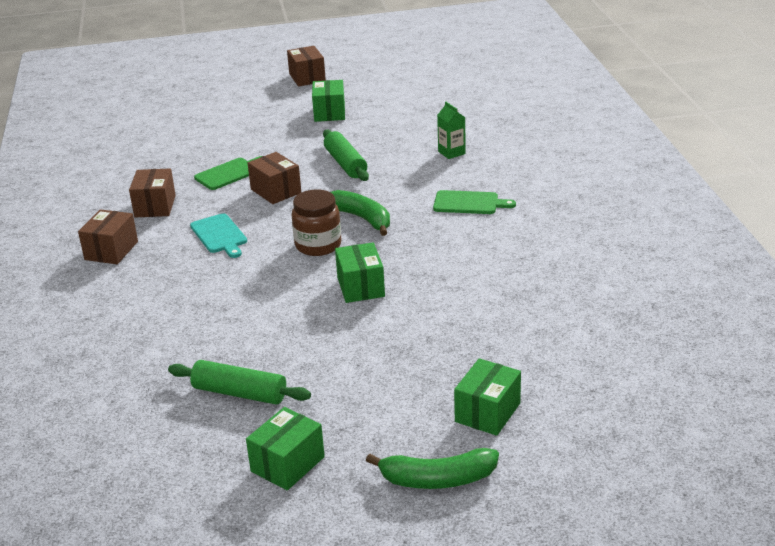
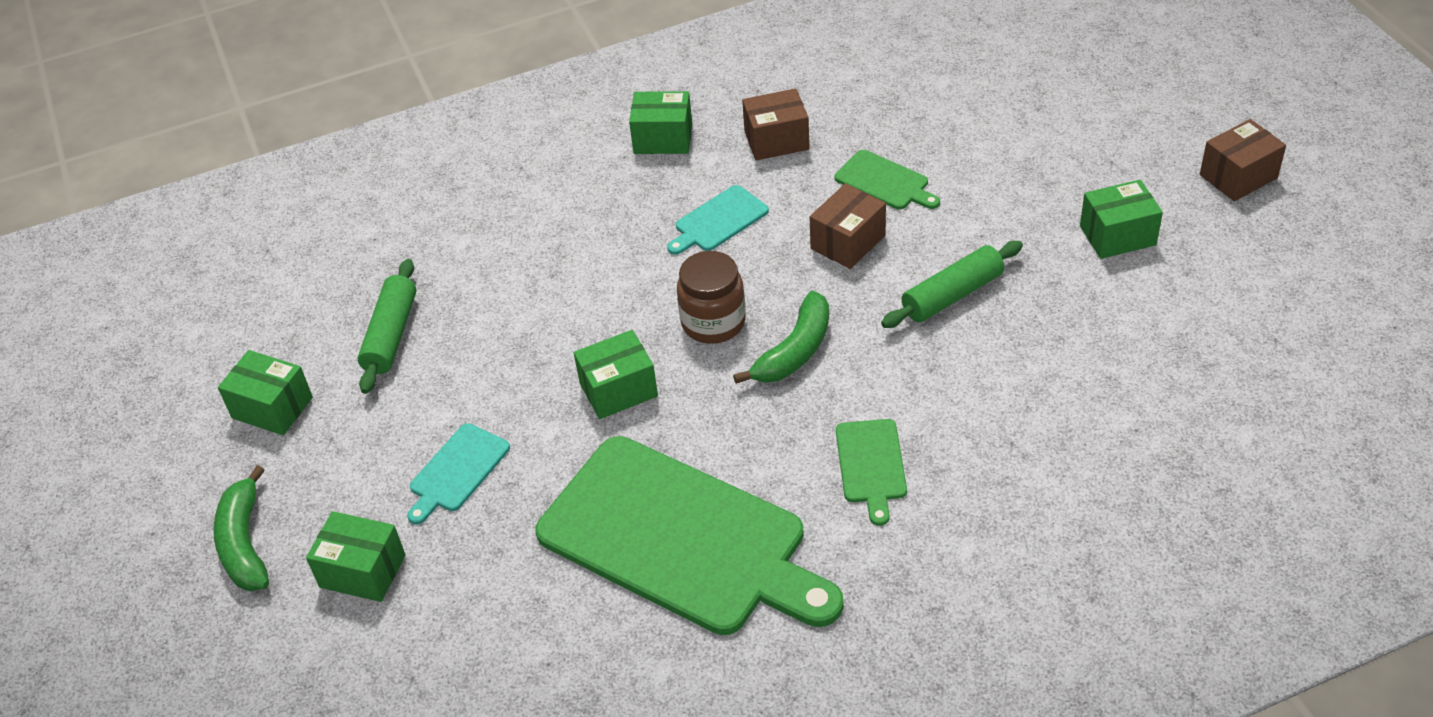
camera: 80 degrees right, 15 degrees up
brown box [78,209,138,264] -> green box [629,91,692,154]
green carton [437,102,466,159] -> none
none -> turquoise cutting board [407,423,510,525]
none -> green cutting board [535,436,844,635]

